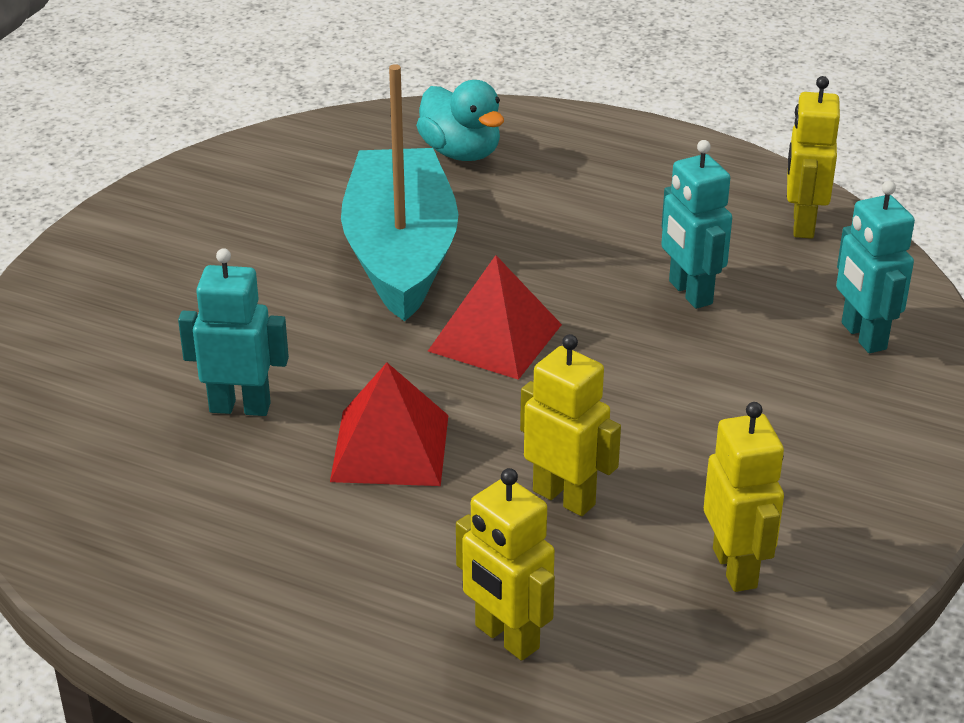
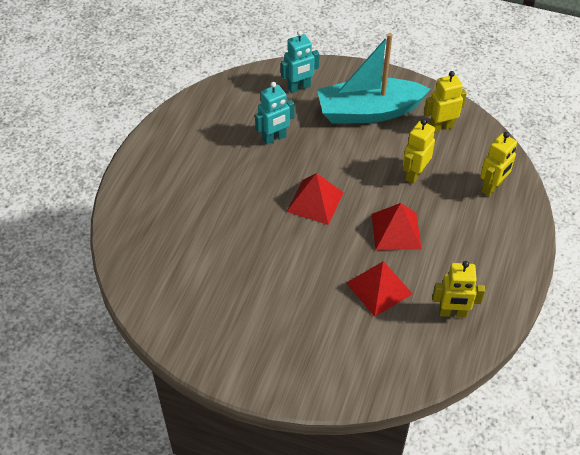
camera: 95 degrees left, 15 degrees up
turquoise robot [178,248,289,416] -> red pyramid [346,261,413,317]
turquoise boat [341,64,459,322] -> turquoise boat moved to [317,33,430,124]
turquoise duck [416,80,504,161] -> none
yellow robot [787,76,840,239] -> yellow robot moved to [432,261,485,318]

